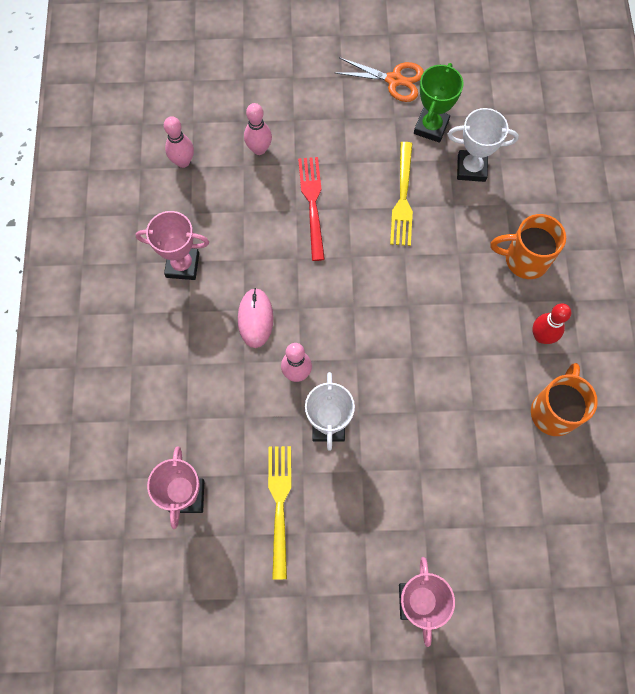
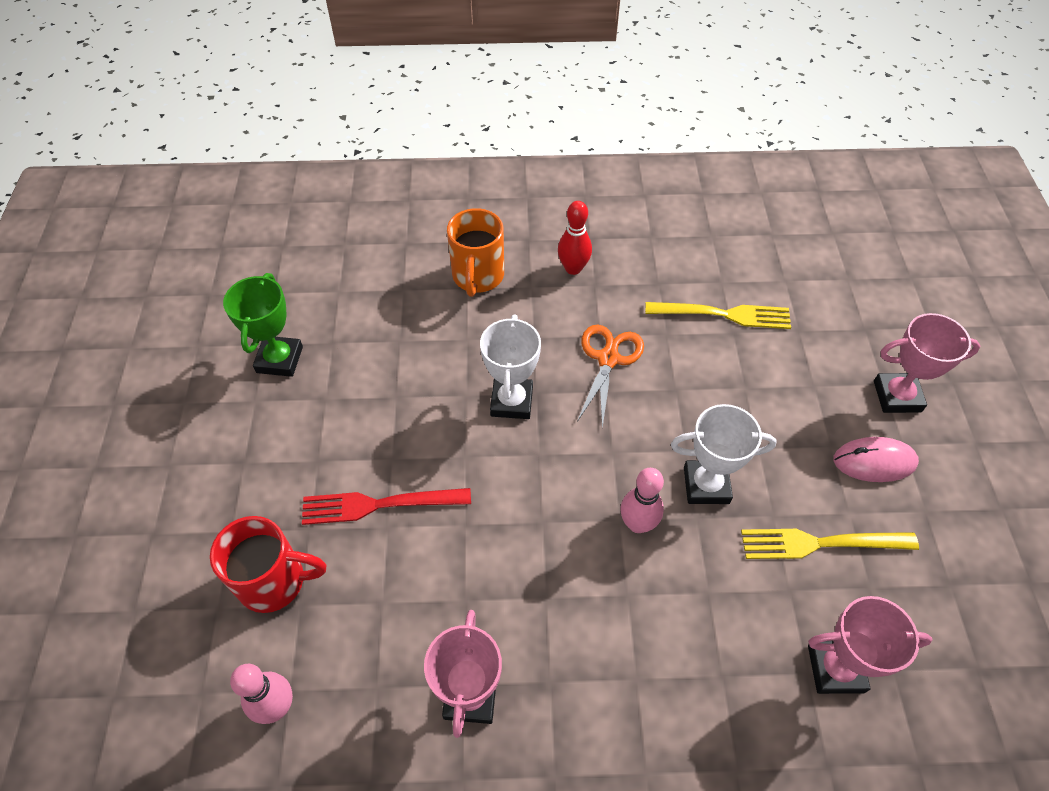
camera: 90 degrees left, 15 degrees down
pink mouse [238,288,273,348] -> pink mouse moved to [834,437,919,482]
pink bowling pin [244,103,272,155] -> red mug [210,516,326,613]
orange scissors [336,57,424,102] -> orange scissors moved to [577,325,644,428]
yellow fork [390,142,413,246] -> yellow fork moved to [645,302,791,329]
green trophy [414,63,463,143] -> green trophy turned 75 degrees clockwise [223,273,303,377]
white trophy [448,108,519,182] -> white trophy moved to [480,314,541,419]
orange mug [531,363,598,436] -> none

